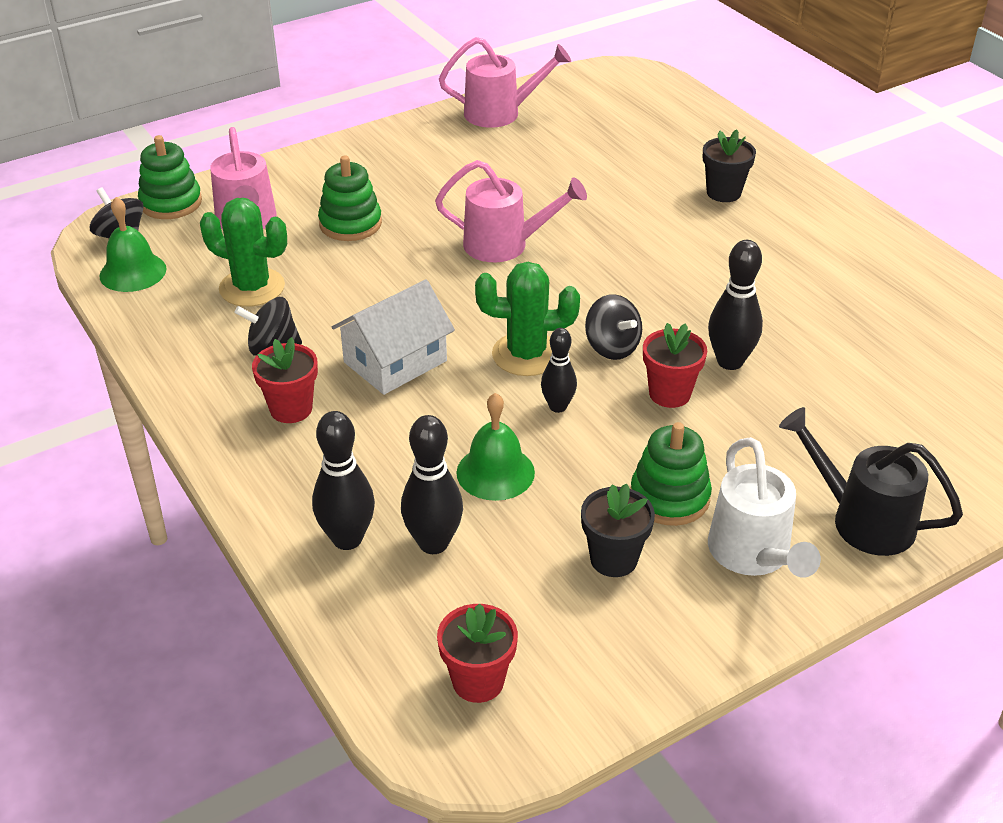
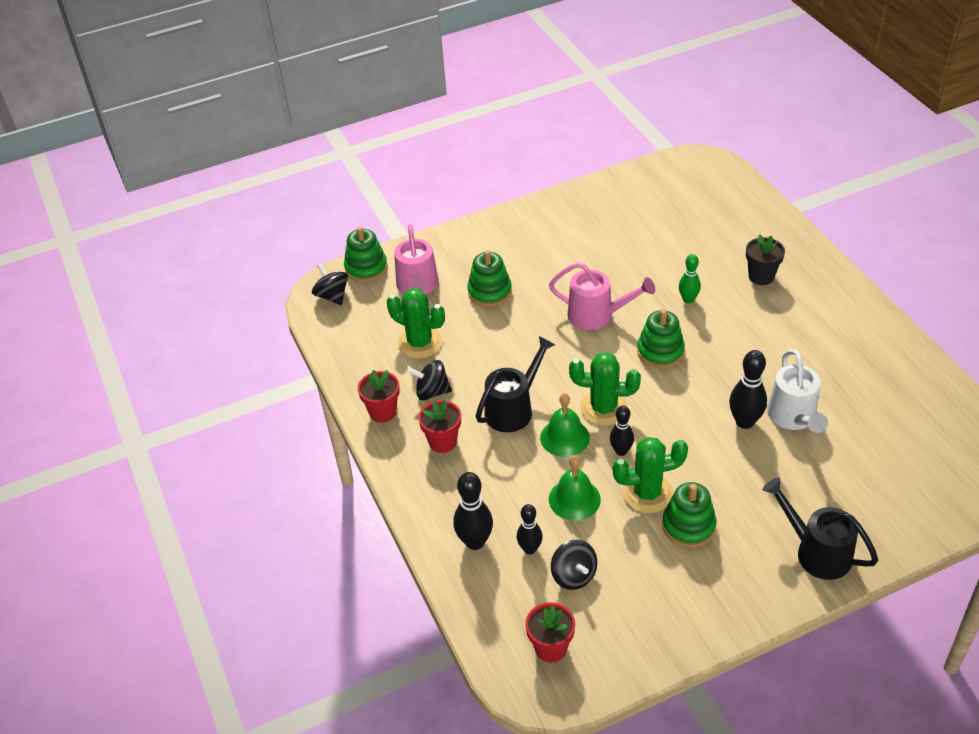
camera: 10 degrees right, 5 degrees up
green bell [99,197,166,292] -> green bell moved to [540,393,590,457]
white house [332,279,455,395] -> black watering can [476,336,555,432]
black bowling pin [401,415,463,554] -> black bowling pin [517,504,543,554], size x0.65
pink watering can [439,37,571,128] -> none
black flower pot [581,484,655,577] -> none
black spinning top [585,294,642,360] -> black spinning top moved to [551,540,597,590]
red flower pot [643,323,707,408] -> red flower pot moved to [358,370,400,423]
white watering can [708,437,821,578] -> white watering can moved to [767,349,828,433]
none -> green cactus [613,437,688,513]
none -> green stacking toy [637,309,685,368]
none -> green bowling pin [679,254,701,304]

